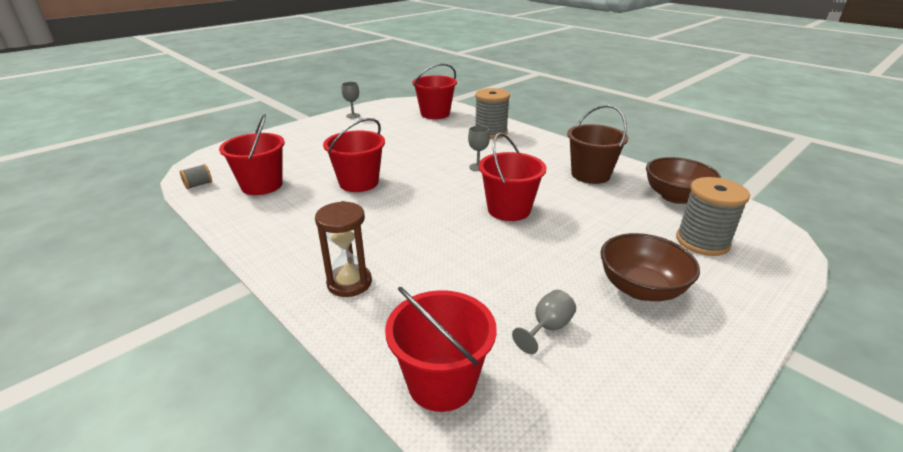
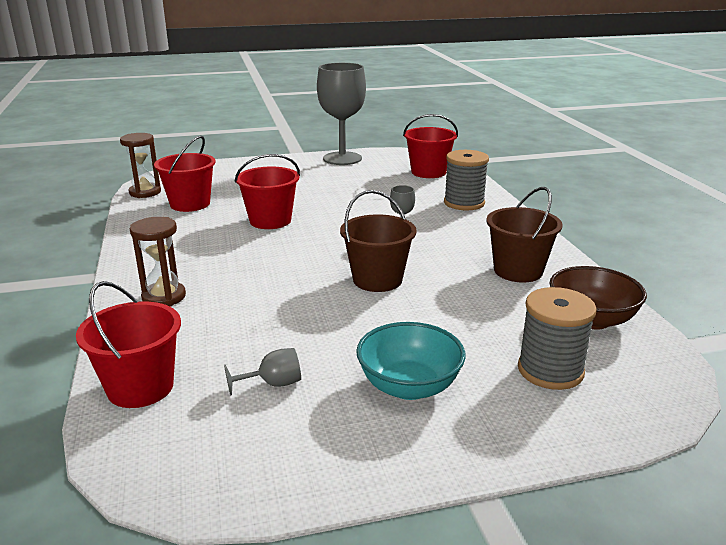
camera: 30 degrees right, 5 degrees down
grey spool [180,164,212,189] -> brown hourglass [120,133,161,198]
grey goblet [342,82,360,118] -> grey goblet [317,63,366,165], size x2.49
red bucket [479,133,547,221] -> brown bucket [340,190,417,292]
brown bowl [601,233,700,301] -> turquoise bowl [356,322,465,400]

